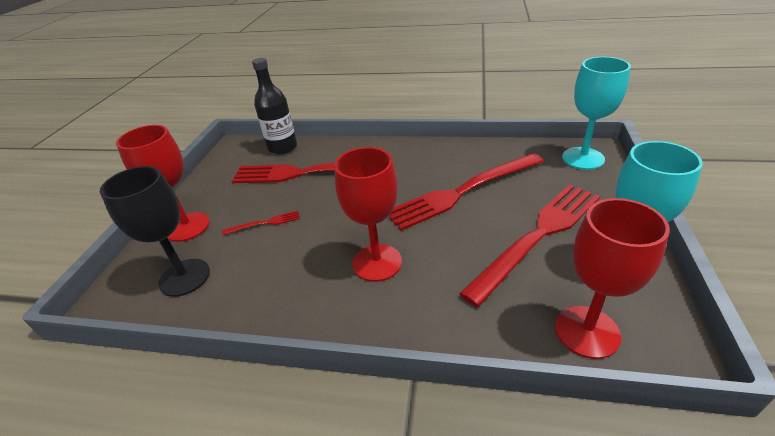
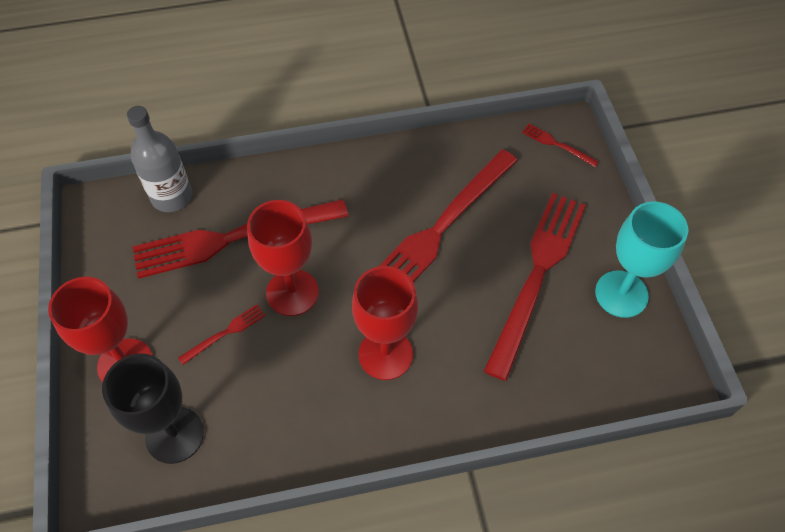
camera: 25 degrees left, 20 degrees up
black bottle [252,58,297,154] -> grey bottle [127,106,192,212]
red goblet [555,198,670,359] -> red goblet moved to [247,200,319,316]
turquoise goblet [562,57,631,170] -> red fork [522,124,599,167]

